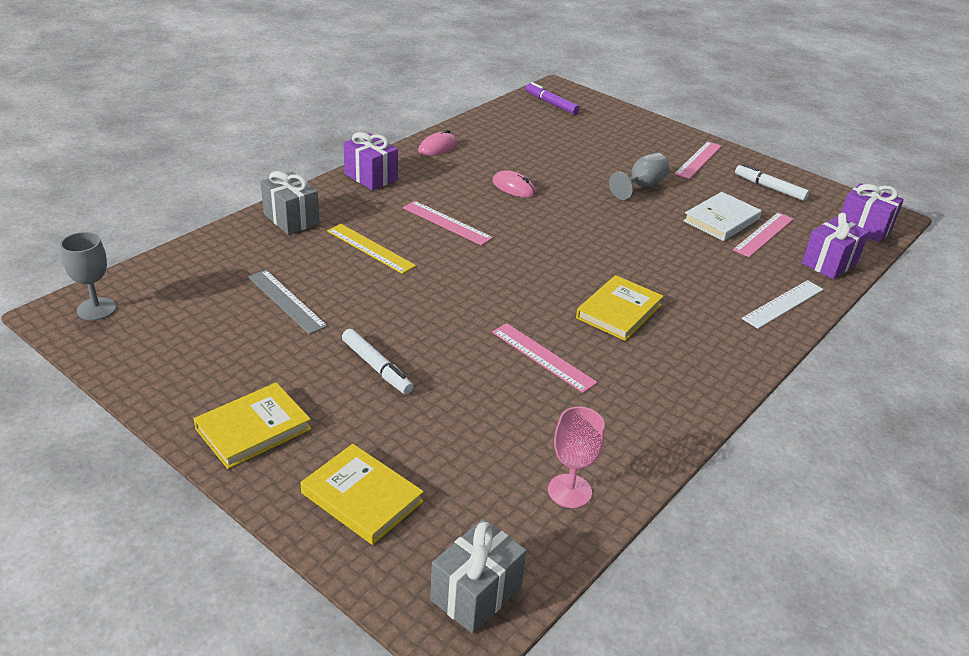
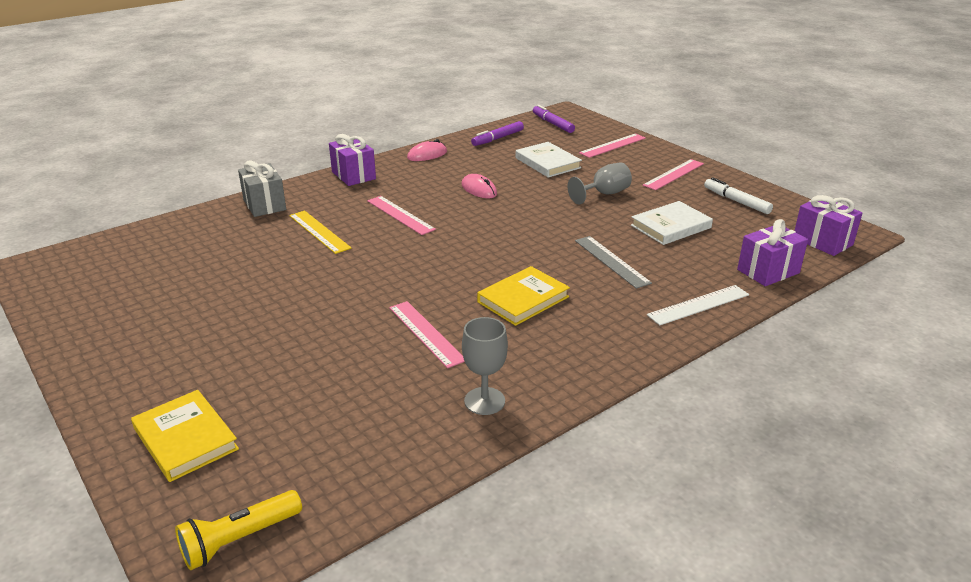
camera: 15 degrees right, 5 degrees down
grey goblet [60,232,116,320] -> grey goblet moved to [462,317,508,415]
yellow book [194,383,311,469] -> none
grey ruler [248,270,328,334] -> grey ruler moved to [575,236,652,289]
white marker [342,329,413,394] -> none
grey gift [430,519,527,634] -> yellow flashlight [175,490,302,570]
pink goblet [548,407,605,508] -> none
pink ruler [733,212,794,257] -> pink ruler moved to [579,133,646,158]
none -> purple marker [471,121,524,146]
none -> white book [516,142,582,178]

